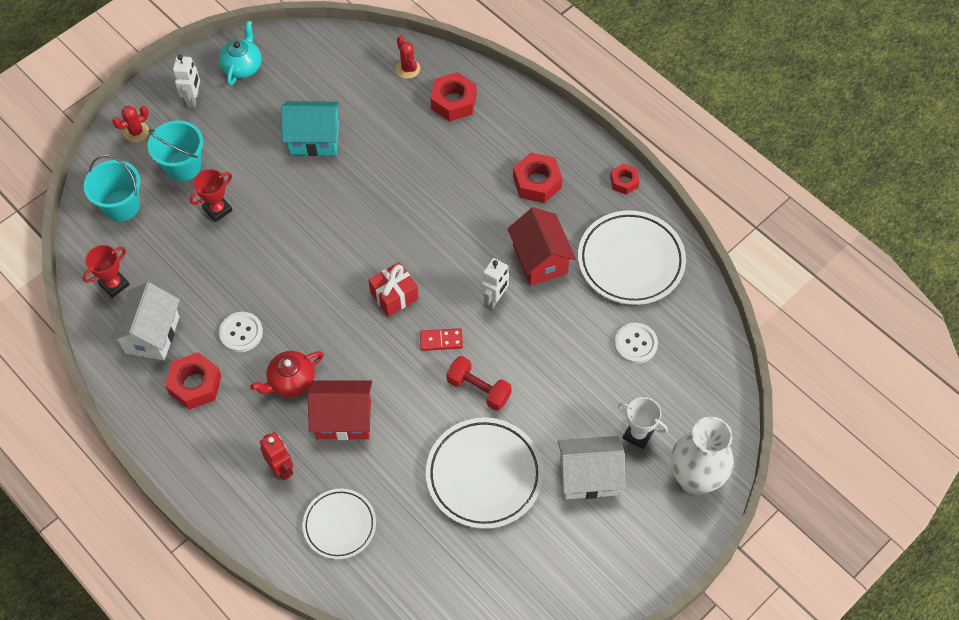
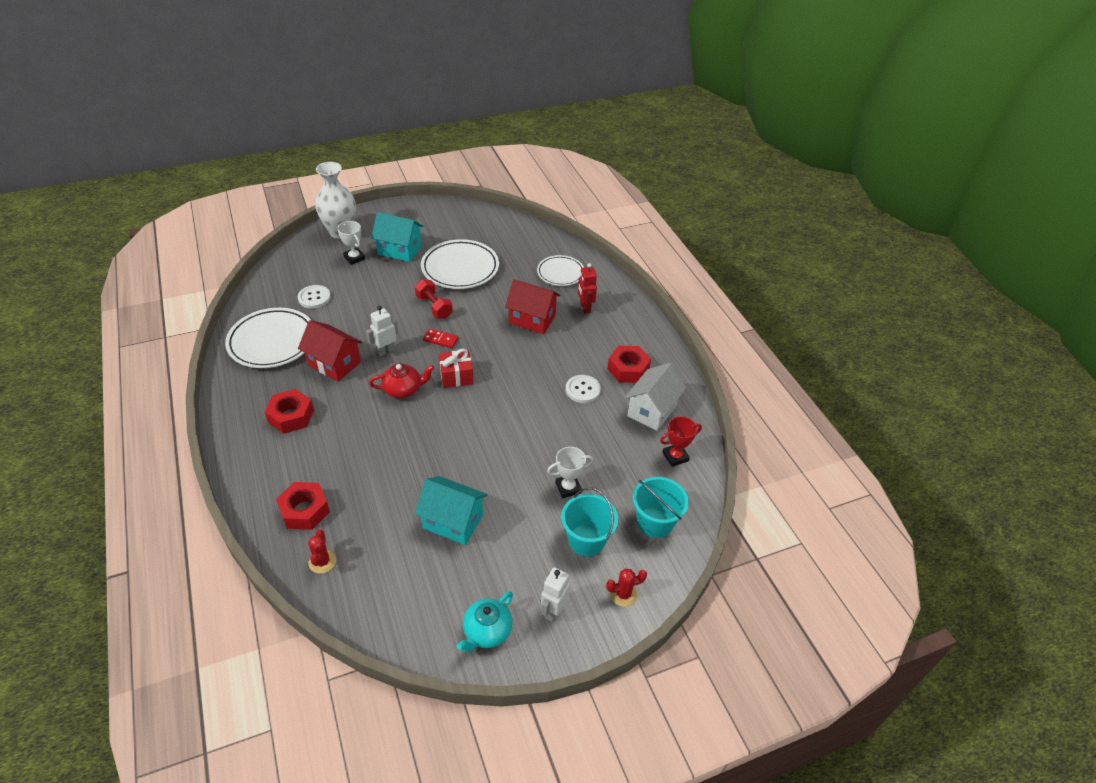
camera: 160 degrees left, 15 degrees down
red trophy [190,169,233,222] -> white trophy [547,447,593,498]
red teapot [250,351,324,397] -> red teapot moved to [369,363,434,398]
red house [507,207,576,286] -> red house turned 60 degrees counterclockwise [298,320,362,382]
white house [558,436,625,499] -> turquoise house [371,212,423,262]
red nut [610,163,640,195] -> none

